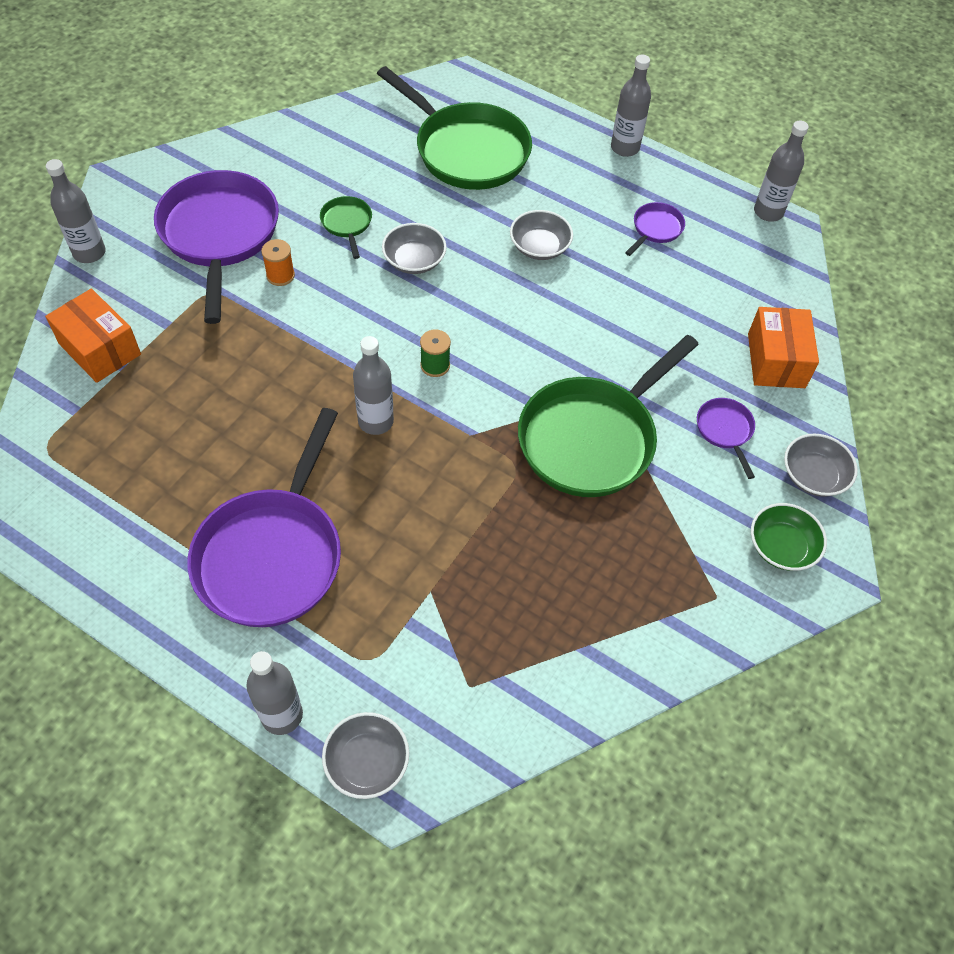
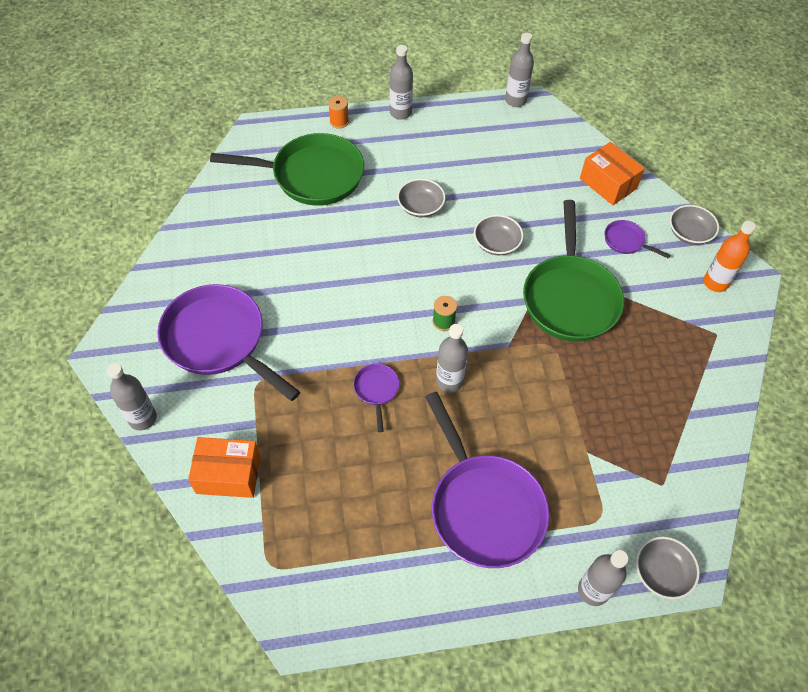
camera: 40 degrees left, 0 degrees up
orange spool [261,239,295,286] -> orange spool moved to [328,96,349,129]
green pan [320,196,372,259] -> none
grey bowl [382,223,447,274] -> grey bowl moved to [474,215,523,255]
purple pan [625,202,685,256] -> purple pan moved to [353,364,399,432]
green bowl [751,503,827,571] -> orange bottle [704,221,756,292]

